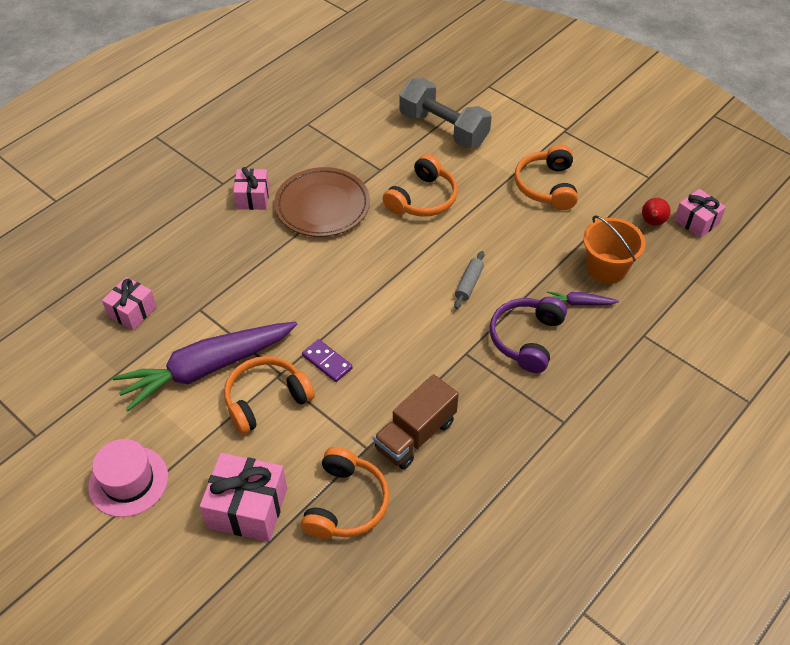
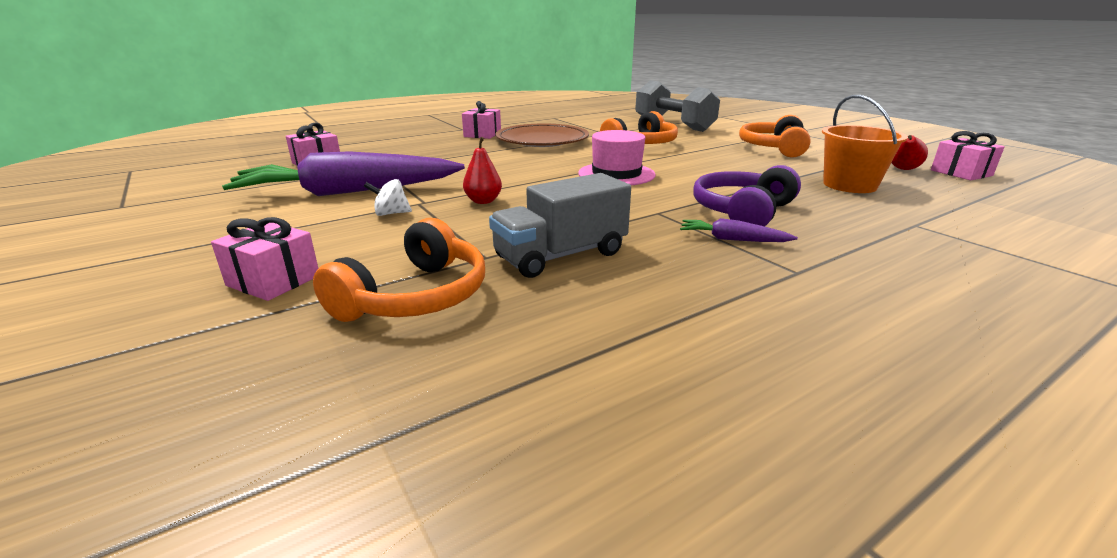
camera: 15 degrees right, 25 degrees down
pink hat [88,439,168,517] -> pink hat moved to [578,130,656,185]
pink gift [200,453,287,542] -> pink gift [211,217,319,301], size x0.64
orange headphones [224,356,315,434] -> white spinning top [364,179,412,216]
purple domino [302,339,353,382] -> red pear [463,137,502,204]
brown truck [374,374,459,469] -> grey truck [489,173,631,278]
grey rolling pin [454,251,484,309] -> none
purple carrot [547,291,619,305] -> purple carrot moved to [680,218,798,242]

